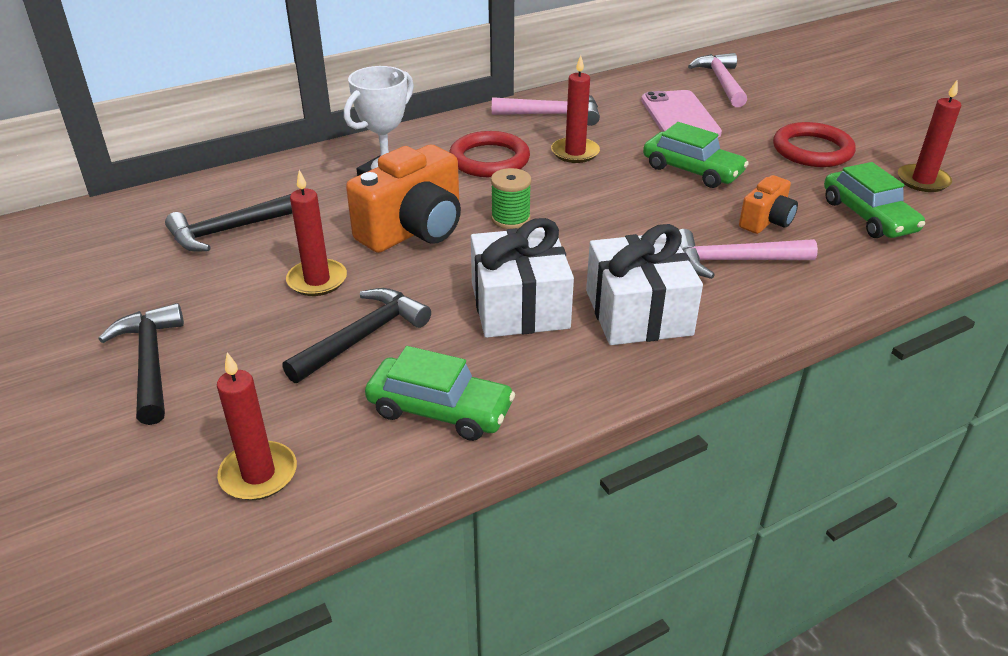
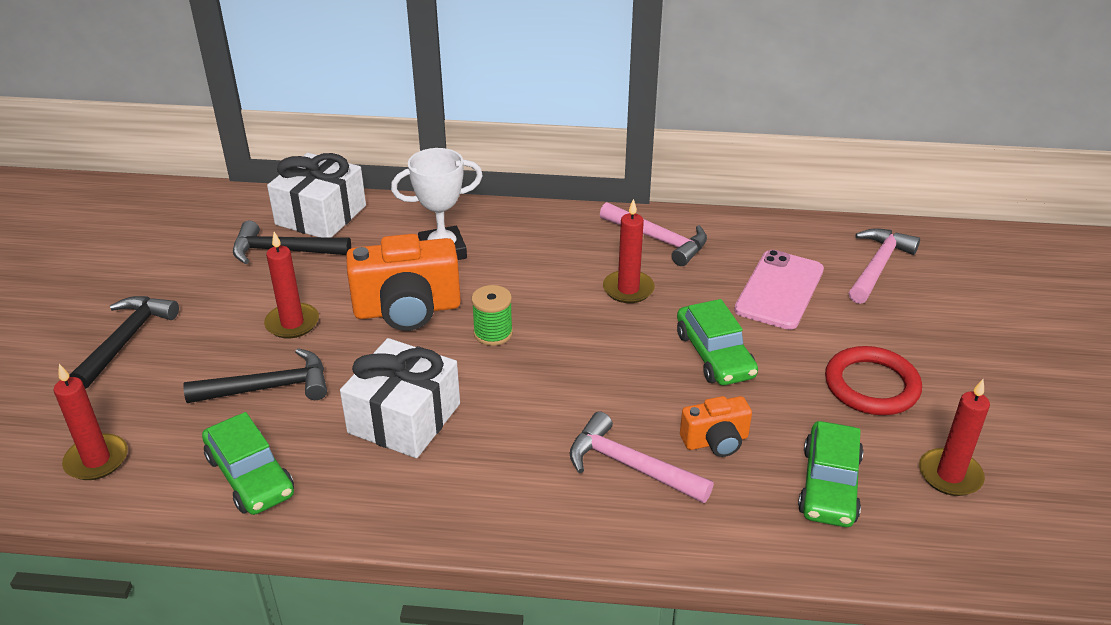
camera: 35 degrees right, 0 degrees up
red ring [449,131,530,177] -> none
white gift [586,224,703,345] -> white gift moved to [267,153,366,237]

